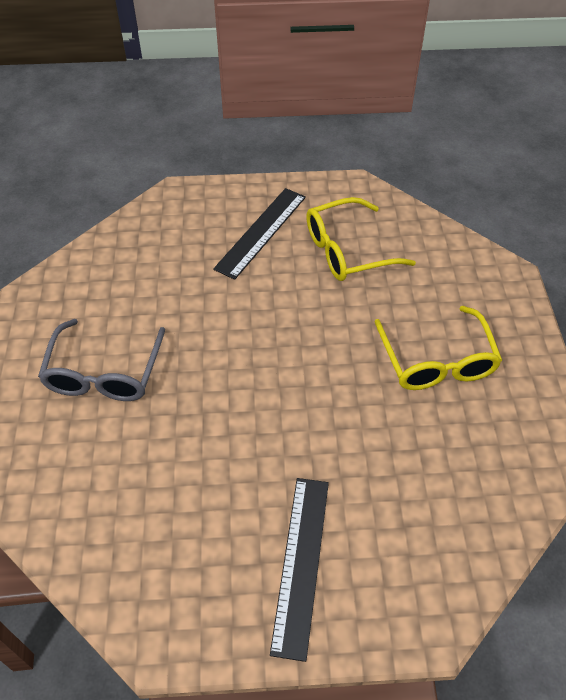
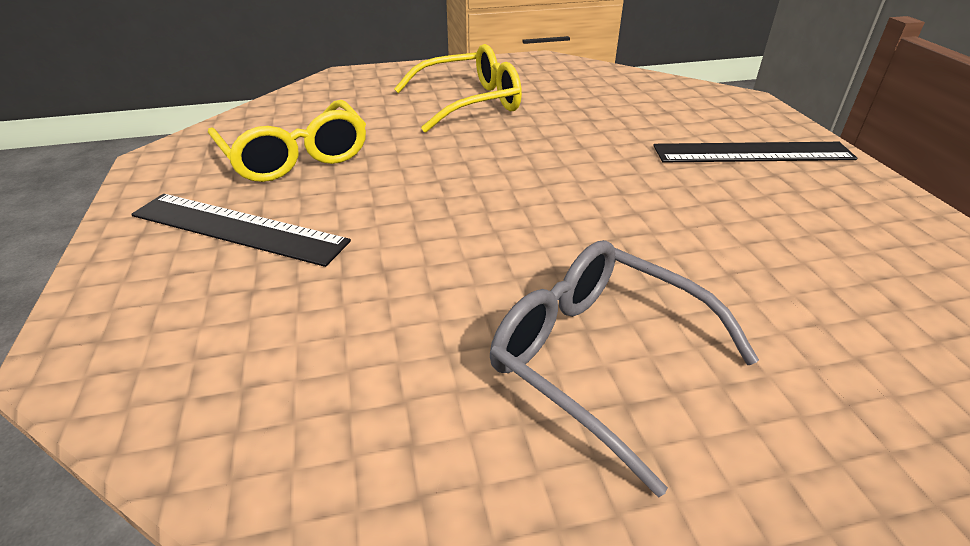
camera: 100 degrees left, 15 degrees down
grey glasses [38,319,165,401] -> grey glasses turned 135 degrees counterclockwise [490,240,759,497]

